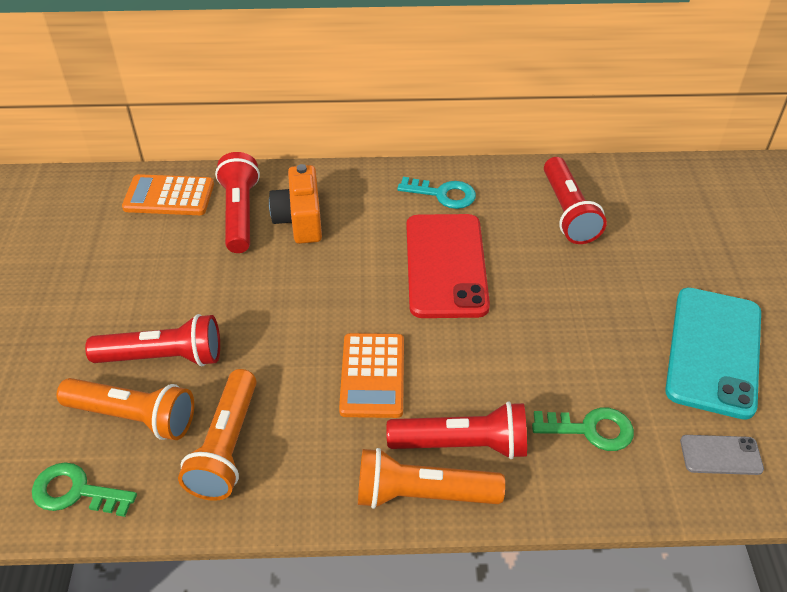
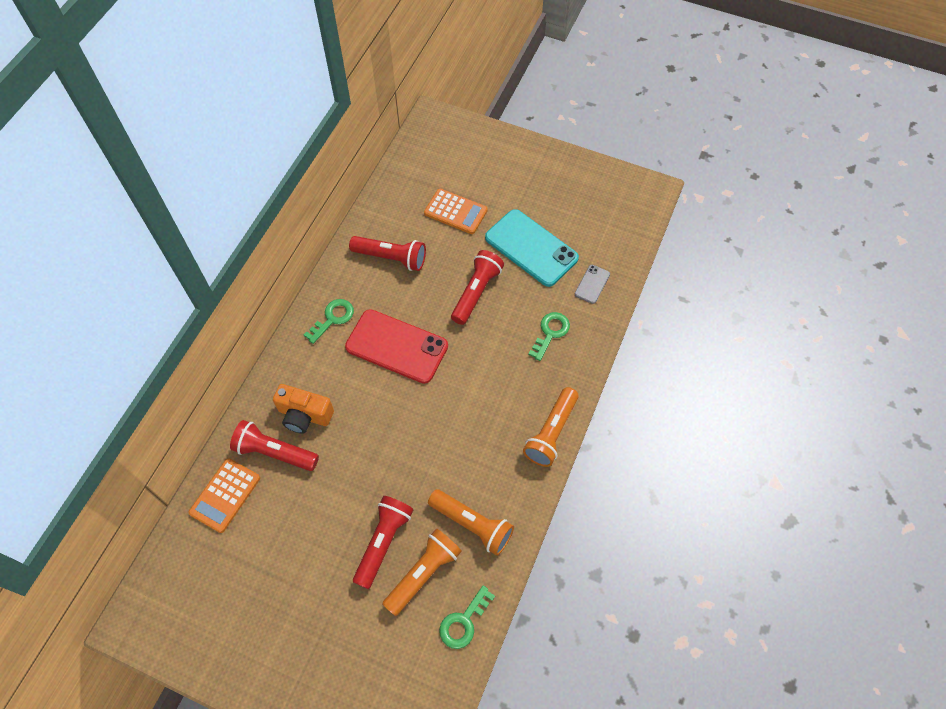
camera: 65 degrees left, 15 degrees up
orange calculator [339,333,404,418] -> orange calculator moved to [424,189,488,234]
red flashlight [386,401,527,459] -> red flashlight moved to [451,250,504,325]
turquoise key [397,177,476,209] -> green key [304,299,354,344]

